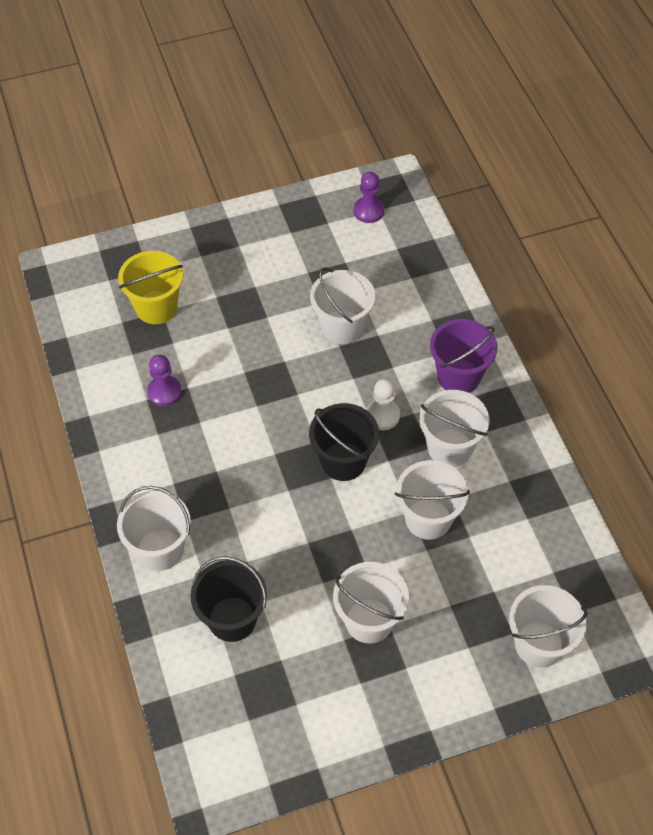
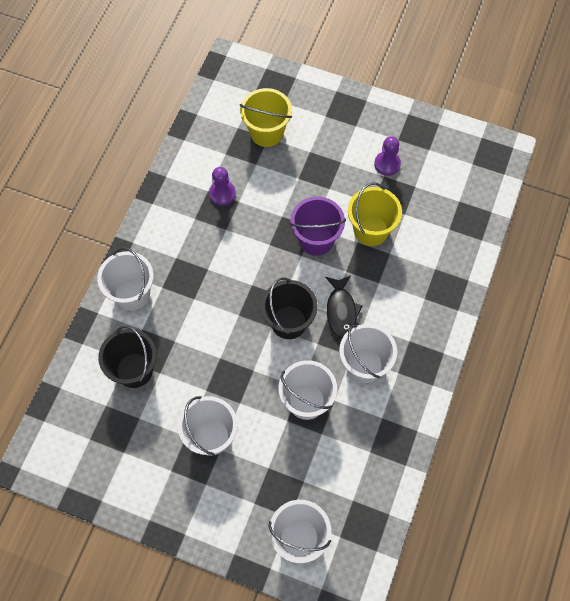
camera: 40 degrees right, 10 degrees up
white bucket [310,267,375,344] -> yellow bucket [348,182,402,246]
purple pawn [353,172,384,223] -> purple pawn moved to [374,136,401,176]
white pawn [366,379,400,430] -> black fish [325,275,362,338]
purple bucket [430,319,497,393] -> purple bucket moved to [289,197,346,256]

